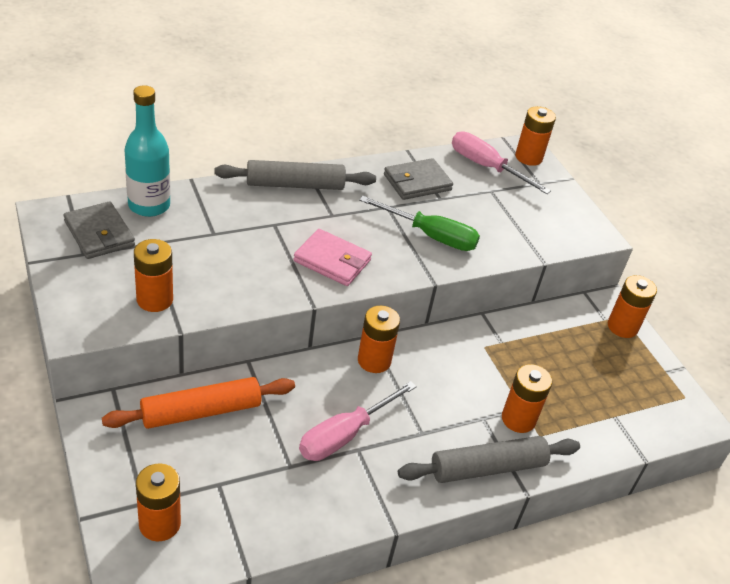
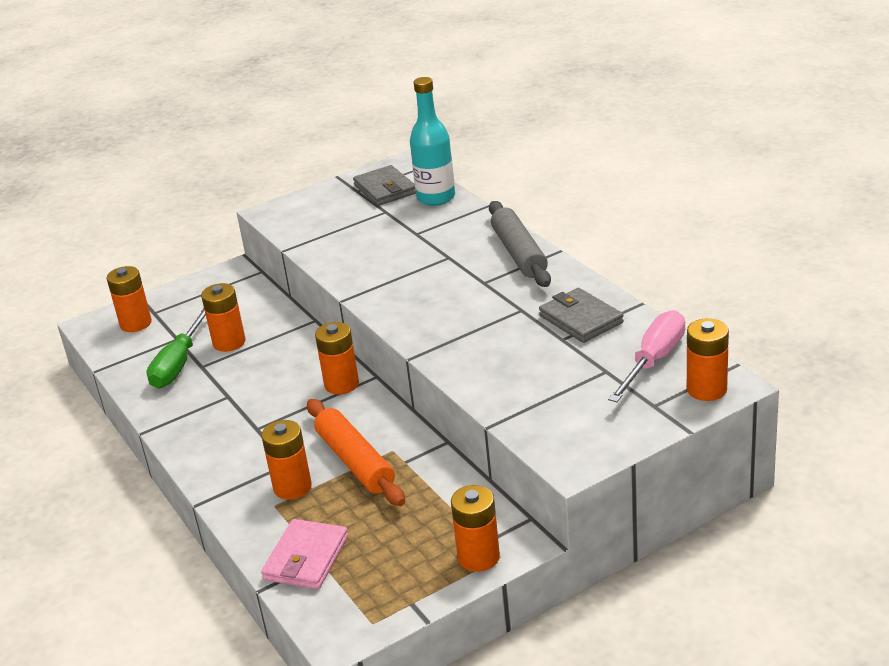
camera: 90 degrees right, 10 degrees down
grey wallet [64,201,135,259] -> grey wallet turned 75 degrees counterclockwise [353,165,416,206]
orange rolling pin [102,377,295,429] -> orange rolling pin moved to [307,399,405,506]
orange battery [134,239,173,312] -> orange battery moved to [201,283,246,352]
pink wallet [293,229,372,286] -> pink wallet moved to [261,519,348,589]
pink screwdriver [299,381,417,461] -> none
green screwdriver [359,196,480,251] -> green screwdriver moved to [146,308,206,388]
grey rolling pin [398,436,580,483] -> none

